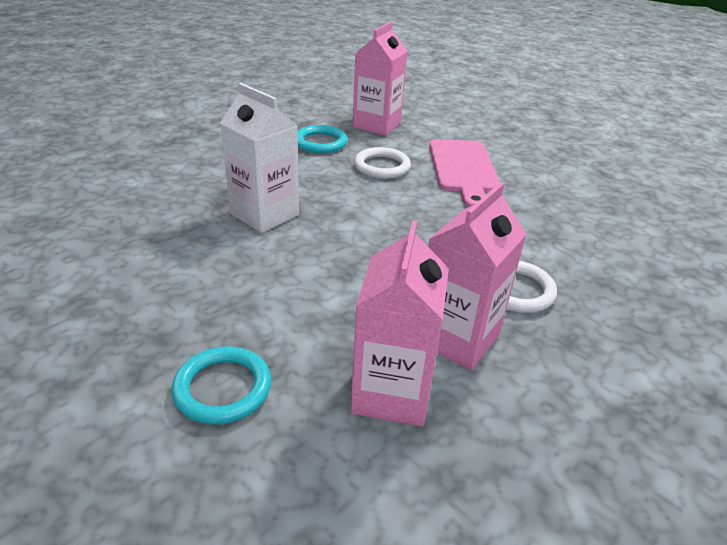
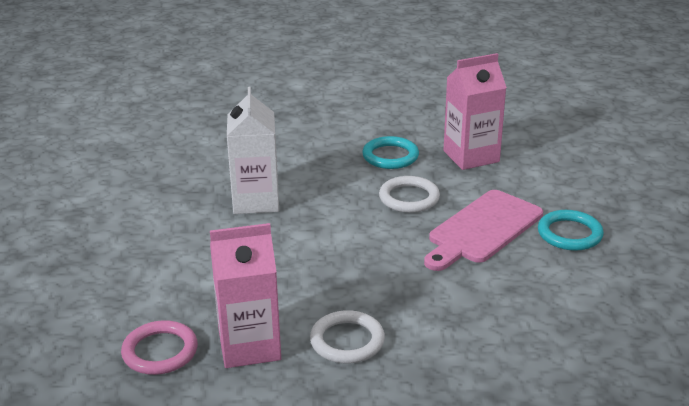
camera: 45 degrees right, 5 degrees down
turquoise ring [172,347,272,425] -> turquoise ring moved to [538,210,604,251]
pink carton [351,221,449,427] -> pink ring [121,320,198,375]

